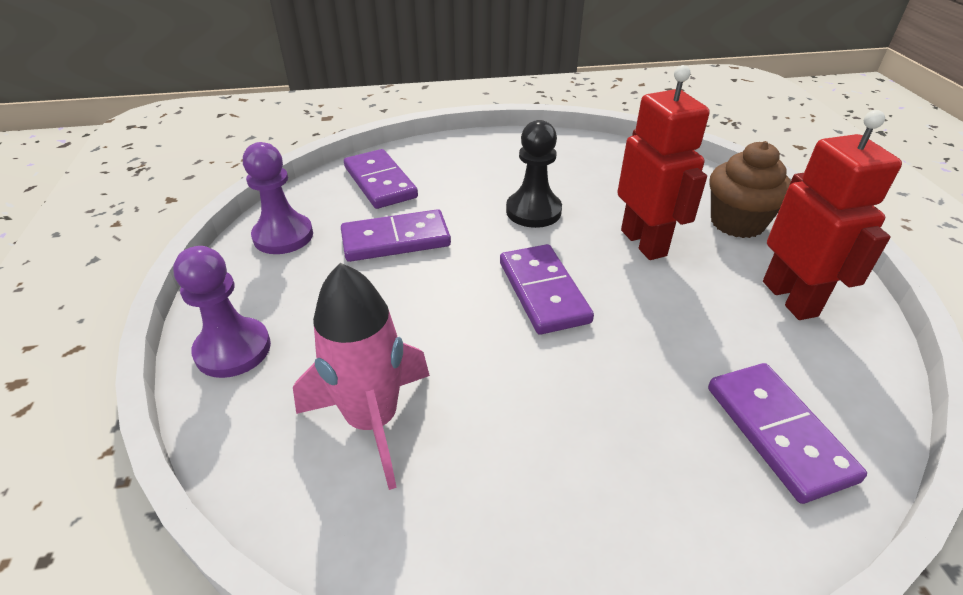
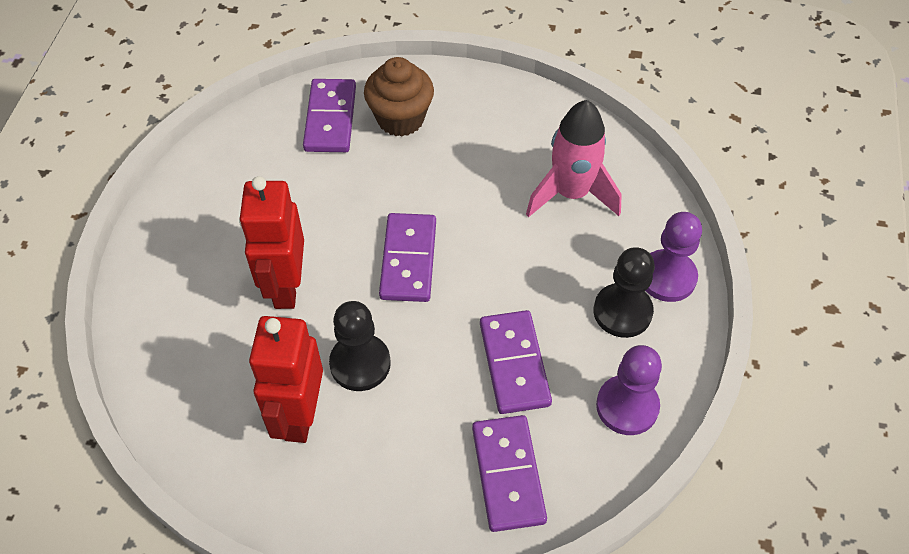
camera: 160 degrees left, 15 degrees up
purple domino [341,209,451,262] -> purple domino turned 75 degrees clockwise [480,310,552,414]
brown cupcake [709,141,791,238] -> brown cupcake moved to [364,57,434,136]
red robot [763,110,902,320] -> red robot moved to [249,316,323,443]
none -> black pawn [594,247,655,338]

